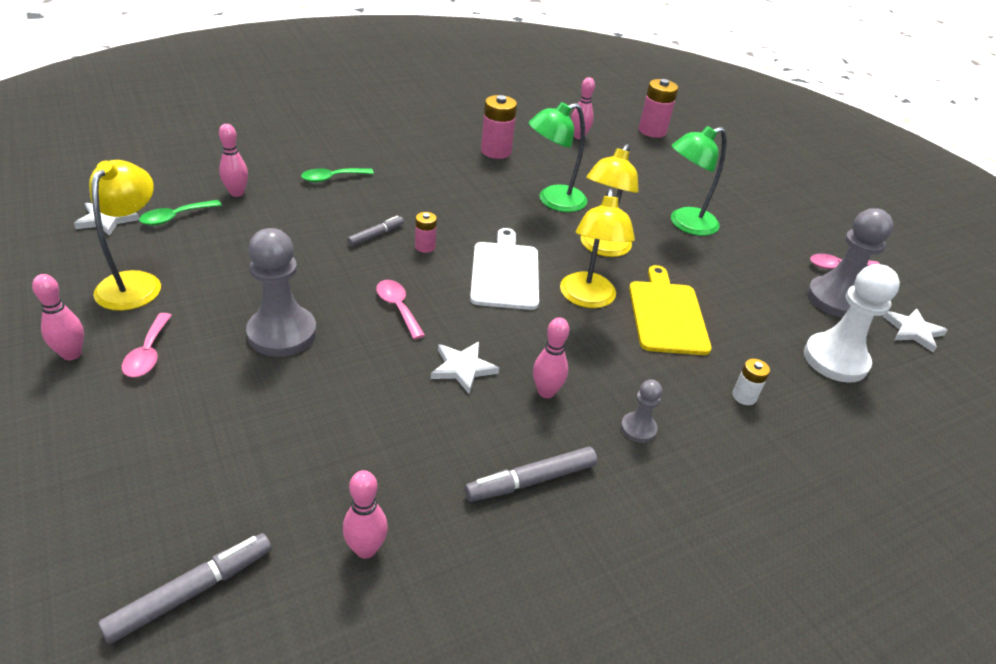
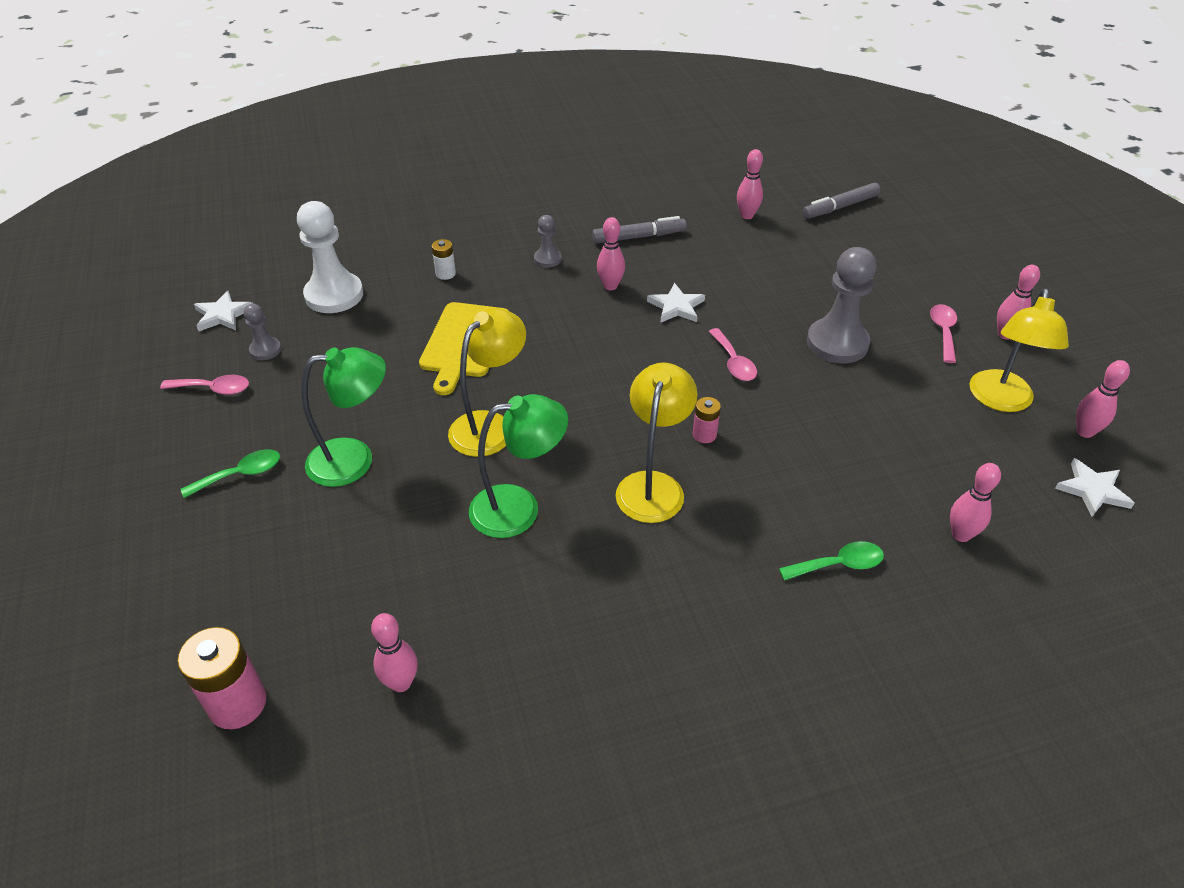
camera: 165 degrees left, 5 degrees up
green spoon [139,200,222,225] -> green spoon moved to [181,449,280,498]
grey marker [347,215,404,246] -> none
white cutting board [470,228,539,310] -> none
pink battery [481,95,517,159] -> none
yellow lamp [560,189,635,308] -> yellow lamp moved to [616,362,697,523]
grey pawn [807,208,893,318] -> grey pawn [244,304,281,360], size x0.50
none -> pink bowling pin [1076,360,1130,438]

